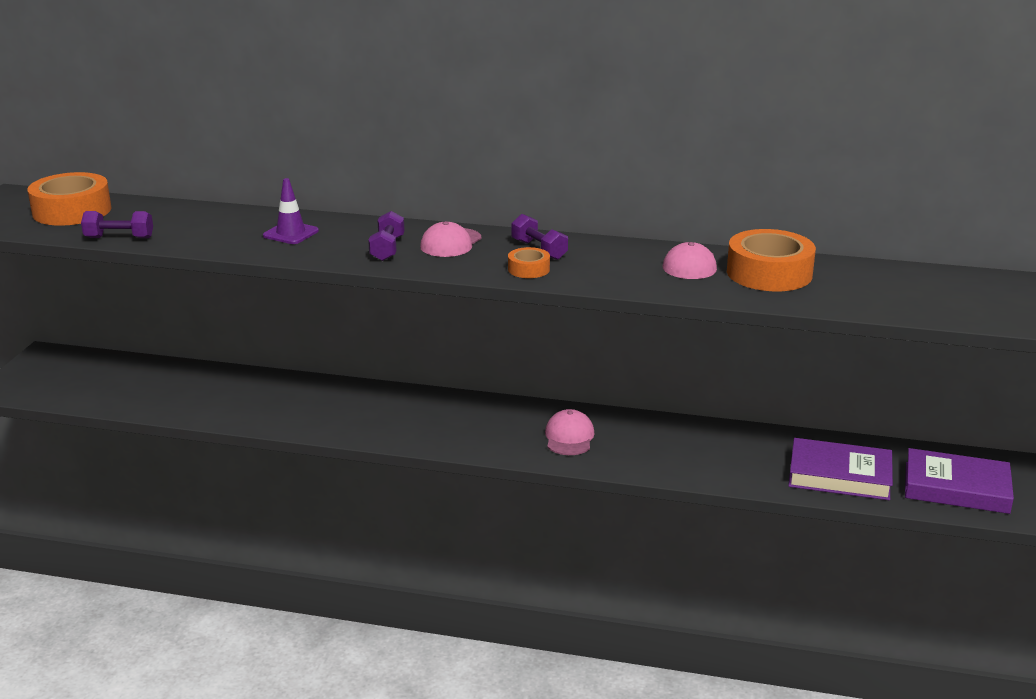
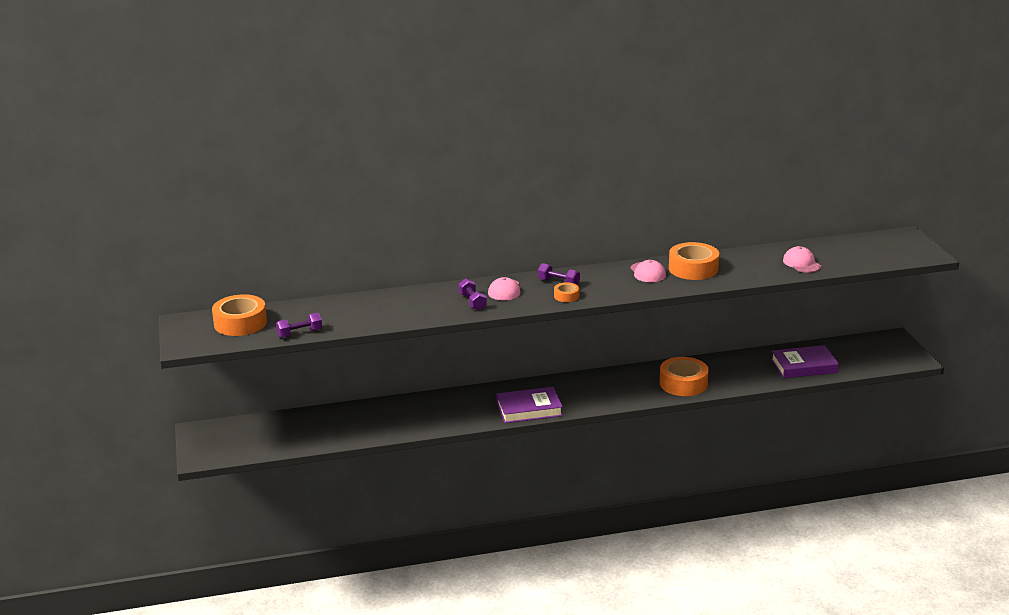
camera: 25 degrees left, 0 degrees up
purple traffic cone [263,178,319,244] -> none
pink cap [545,409,594,455] -> pink cap moved to [783,246,821,273]
purple book [788,438,893,500] -> purple book moved to [496,387,563,423]
none -> orange tape [660,357,709,396]

